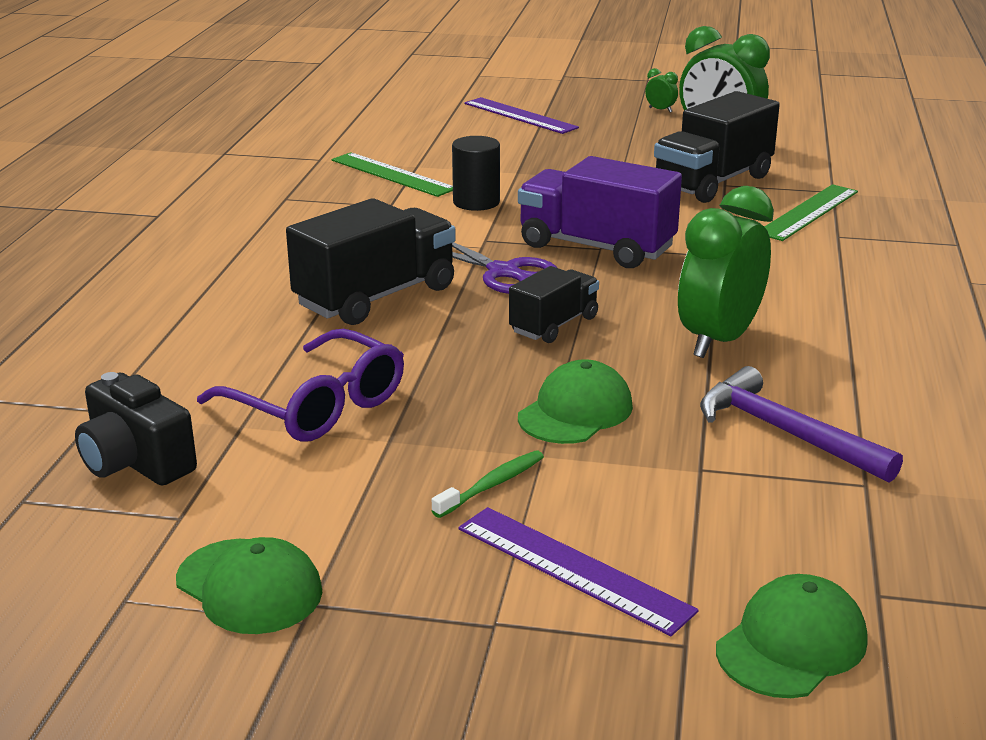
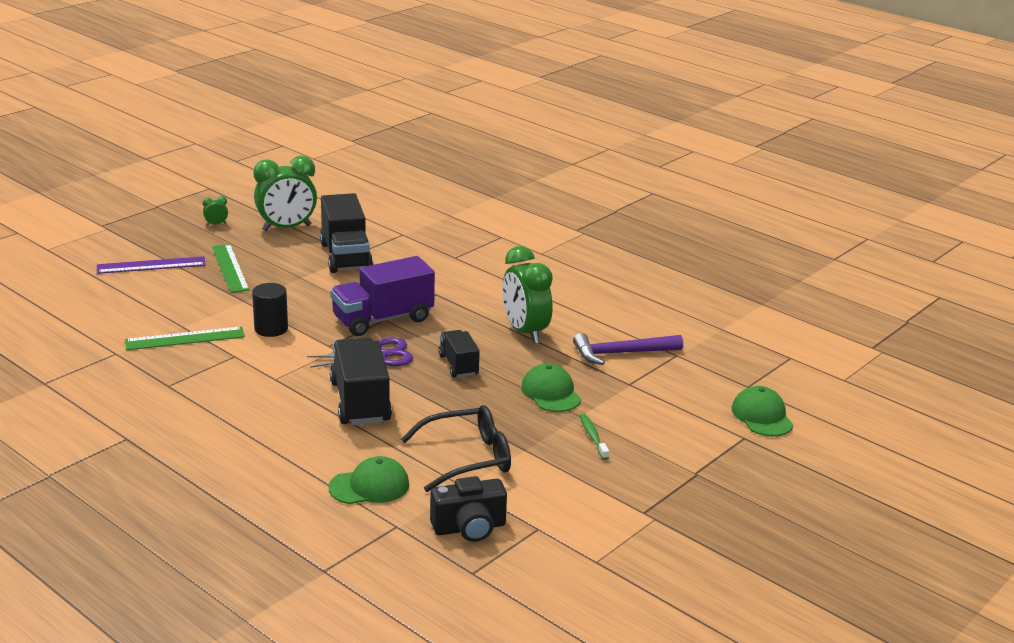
camera: 60 degrees left, 0 degrees up
green cap [176,537,322,634] -> green cap moved to [328,456,409,504]
purple glasses [197,329,404,442] -> black glasses [401,405,511,492]
purple ruler [458,507,699,636] -> none
green ruler [764,184,858,241] -> green ruler moved to [212,244,249,293]

